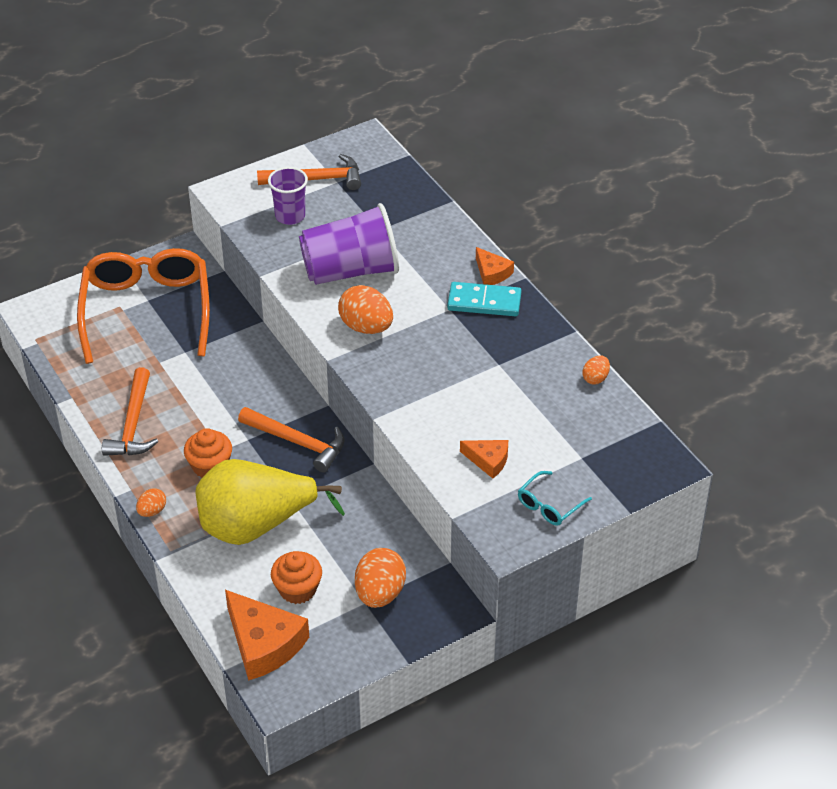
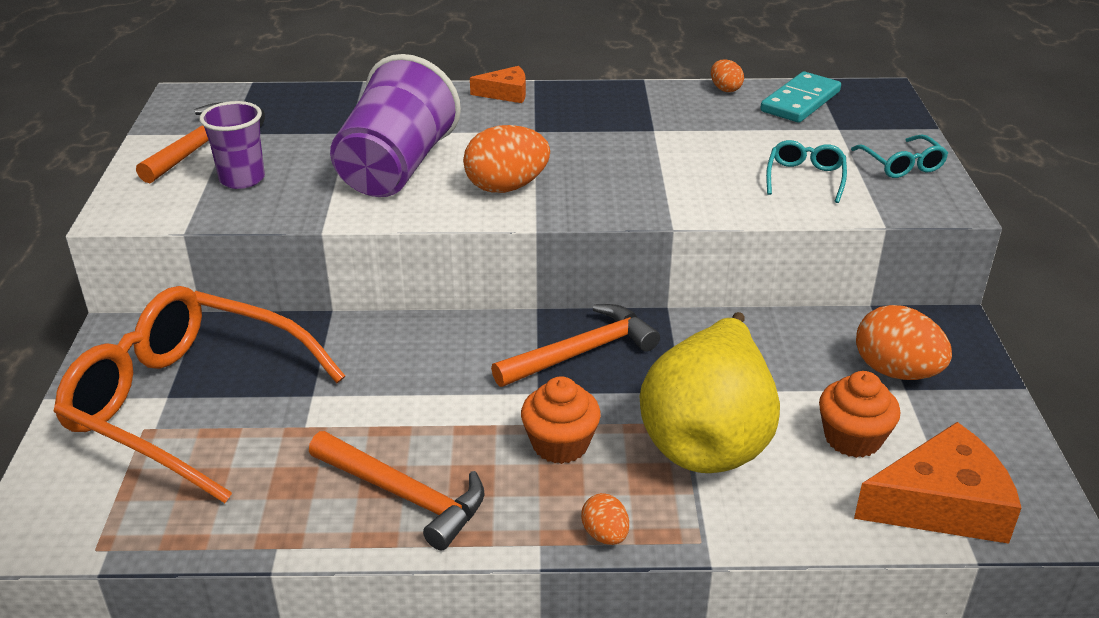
camera: 60 degrees left, 10 degrees down
turquoise domino [447,282,522,316] -> turquoise domino moved to [760,72,841,123]
orange cheese [460,440,508,478] -> turquoise glasses [766,140,847,203]

